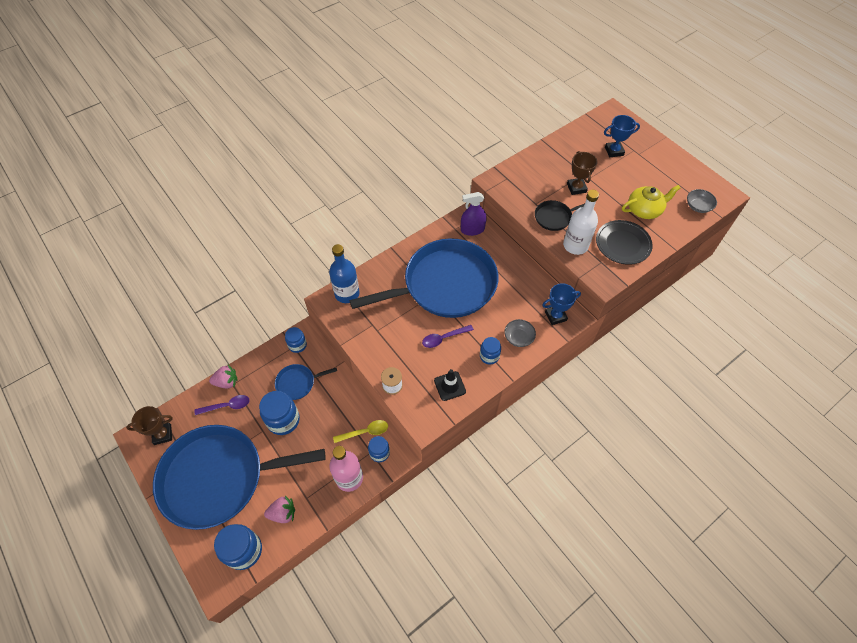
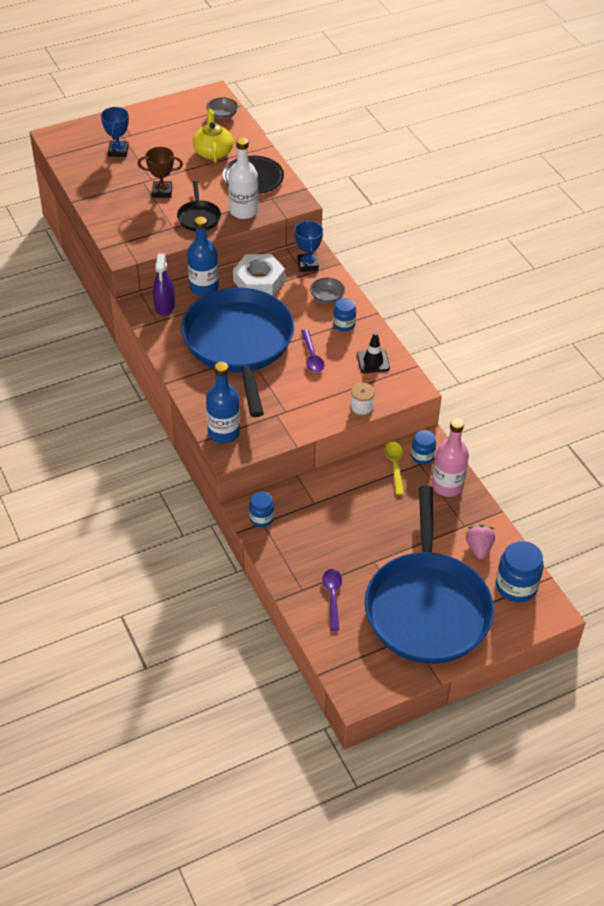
camera: 80 degrees left, 10 degrees down
brown trophy [126,406,173,445] -> none
pink strawberry [209,365,238,389] -> none
blue jar [259,391,300,435] -> none
blue pan [275,364,337,400] -> none
none -> blue bottle [187,217,219,296]
none -> white nut [233,254,285,296]

